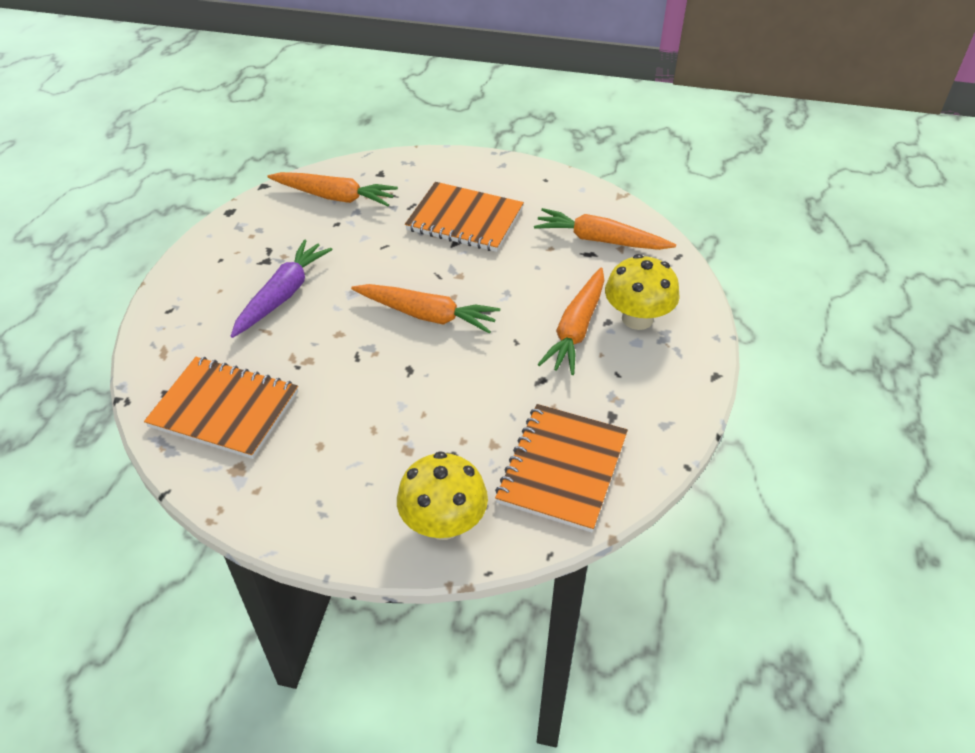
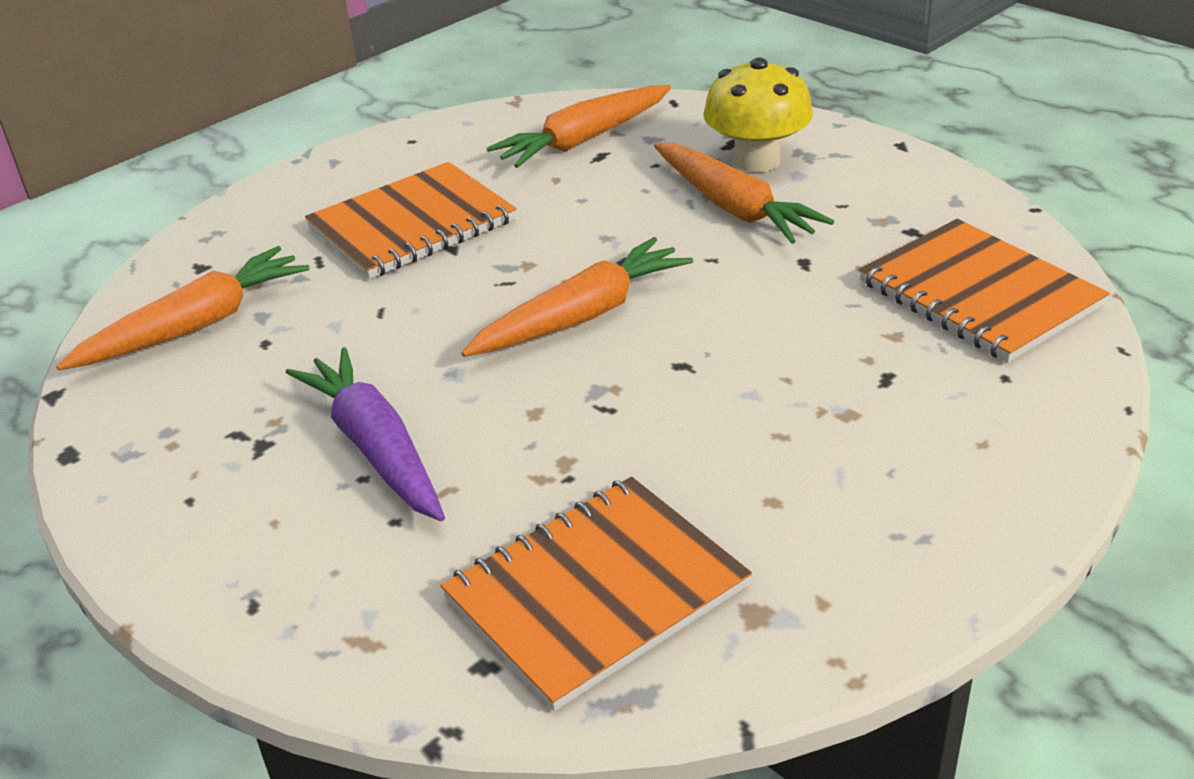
camera: 55 degrees left, 10 degrees down
yellow mushroom [397,451,488,540] -> none

